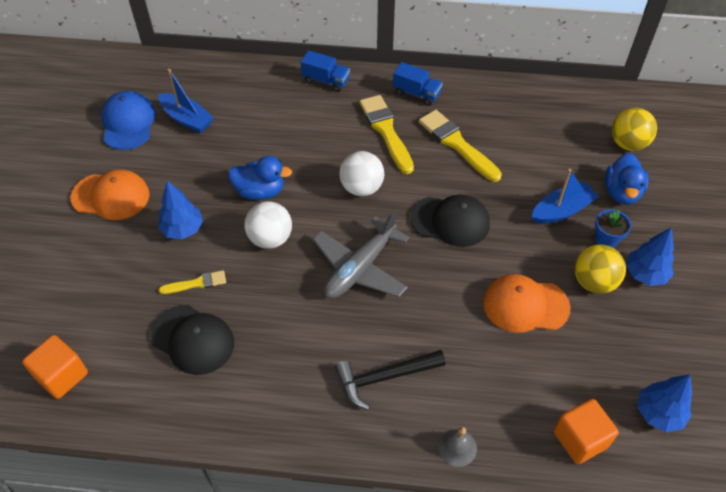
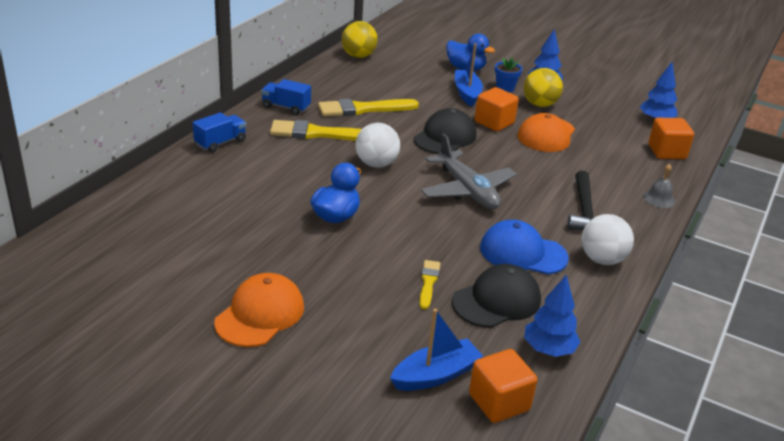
camera: 70 degrees left, 20 degrees down
blue cap [101,91,156,150] -> blue cap moved to [480,220,569,274]
blue boat [158,69,214,133] -> blue boat moved to [390,309,484,391]
blue tree [158,181,203,239] -> blue tree moved to [524,275,580,357]
white ball [245,201,292,249] -> white ball moved to [581,214,634,265]
blue truck [393,62,443,106] -> blue truck turned 120 degrees counterclockwise [261,79,311,115]
yellow ball [612,108,657,151] -> yellow ball moved to [342,21,378,58]
none -> orange cube [475,87,519,131]

